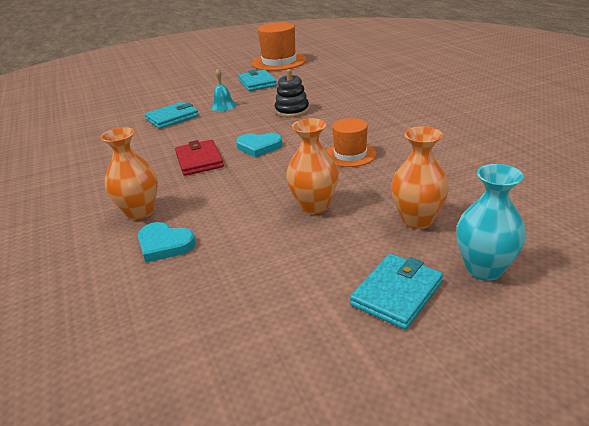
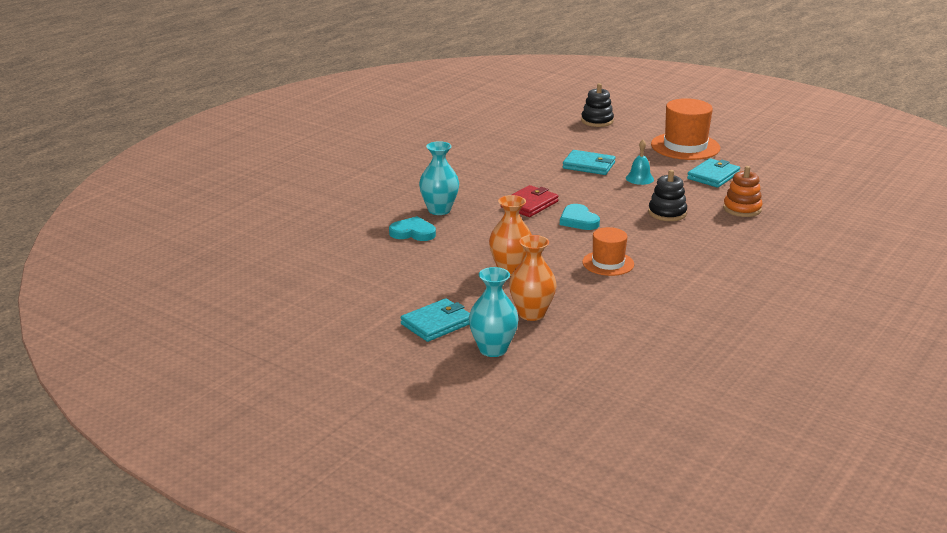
camera: 55 degrees right, 5 degrees down
orange vase [100,127,158,220] -> turquoise vase [419,141,459,215]
turquoise heart [138,222,196,262] -> turquoise heart turned 105 degrees clockwise [389,216,436,241]
orange hat [252,22,307,71] -> orange hat moved to [651,98,720,160]
turquoise wallet [350,254,443,330] -> turquoise wallet turned 45 degrees counterclockwise [401,298,470,342]
none -> black stacking toy [581,83,614,127]
none -> orange stacking toy [723,166,763,217]

